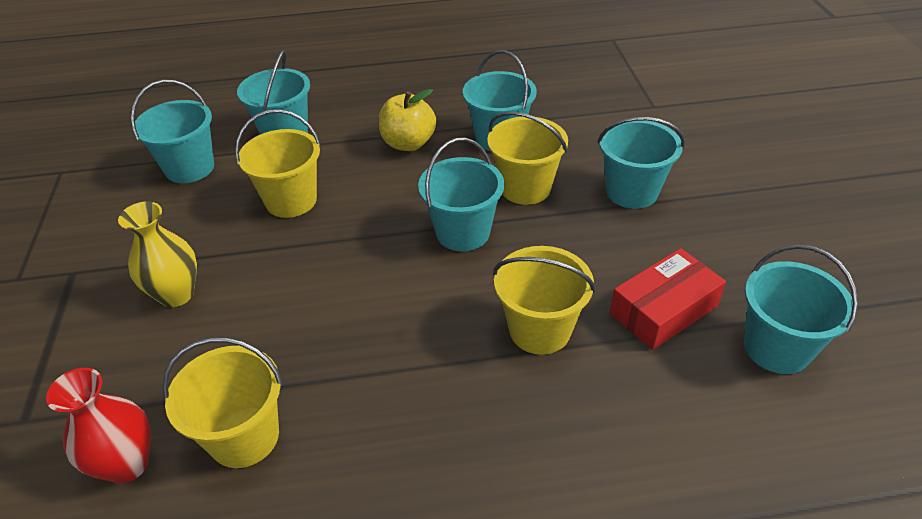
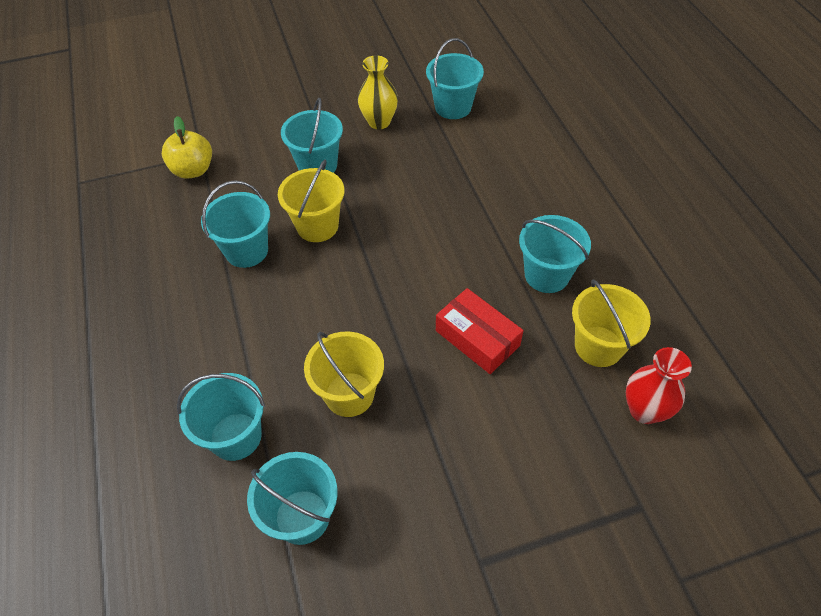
camera: 100 degrees left, 10 degrees up
yellow vase [118,201,197,307] -> yellow vase moved to [358,55,398,129]
yellow apple [379,89,436,151] -> yellow apple moved to [162,116,212,179]
turquoise bucket [418,138,504,251] -> turquoise bucket moved to [519,215,591,293]
yellow bucket [493,246,596,355] -> none
red box [610,248,726,350] -> red box moved to [436,288,524,374]

